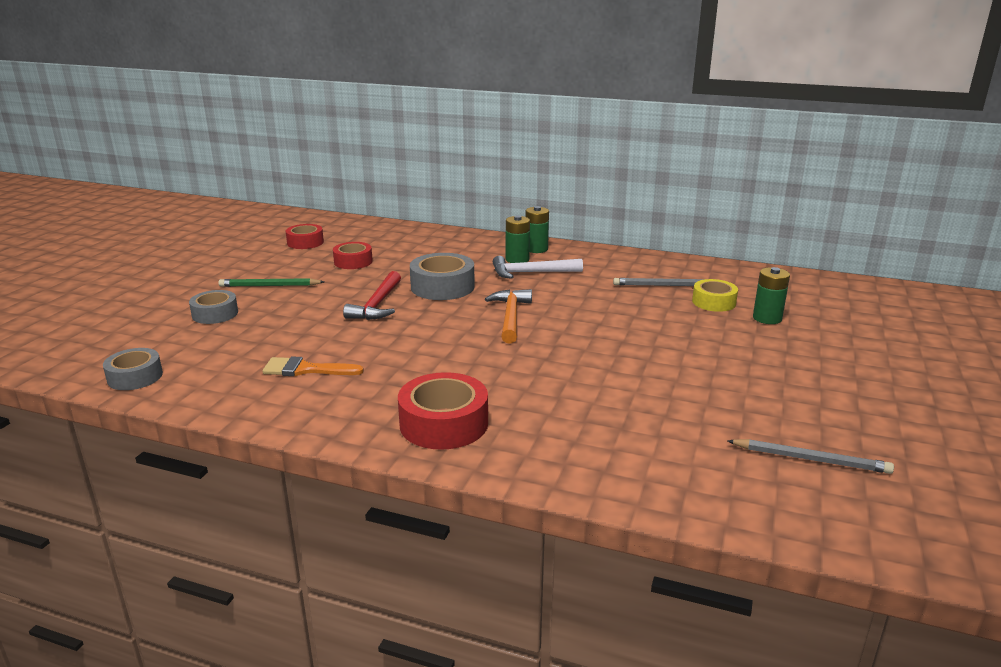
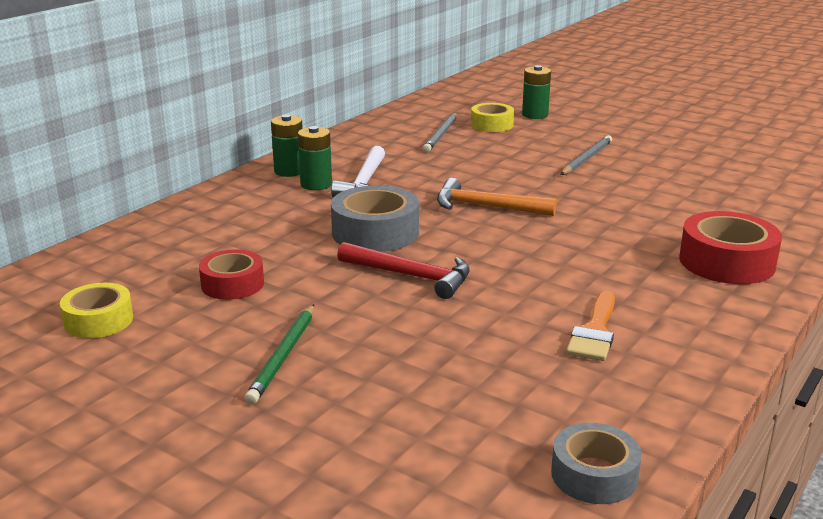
camera: 75 degrees left, 0 degrees up
grey tape [189,290,238,324] -> none
red tape [286,224,324,249] -> yellow tape [60,283,133,338]
grey pencil [727,439,894,474] -> grey pencil moved to [561,135,612,175]

